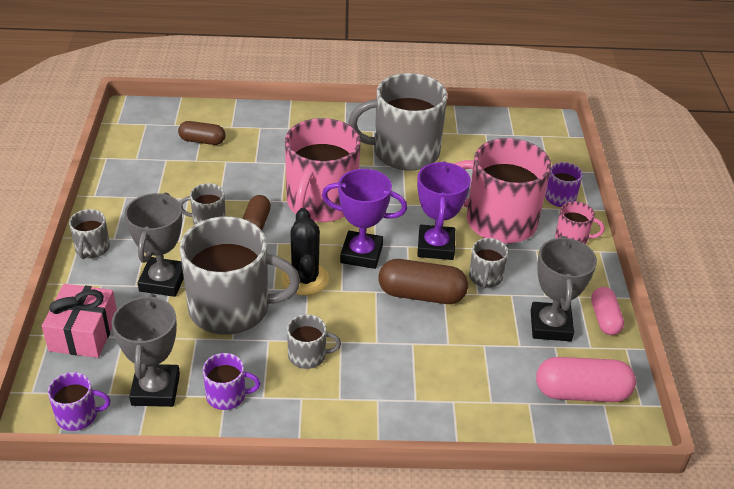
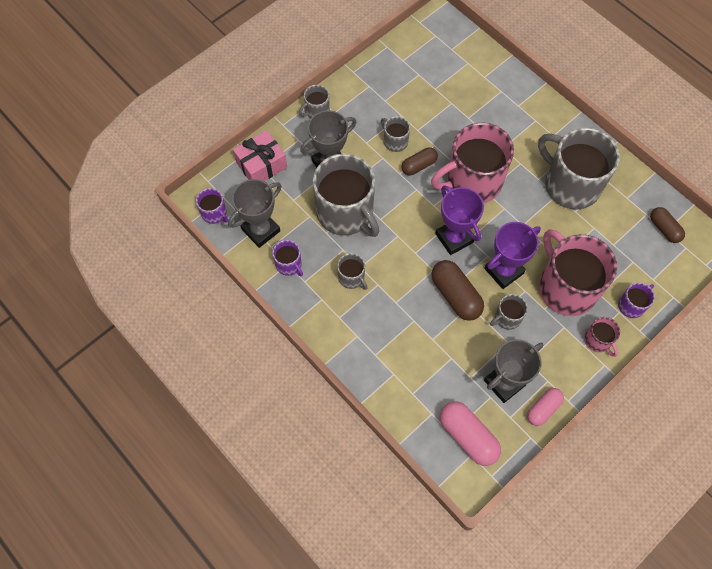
camera: 50 degrees right, 25 degrees up
brown capsule [178,121,225,145] -> brown capsule moved to [650,207,685,243]
black cactus [281,208,329,296] -> none

